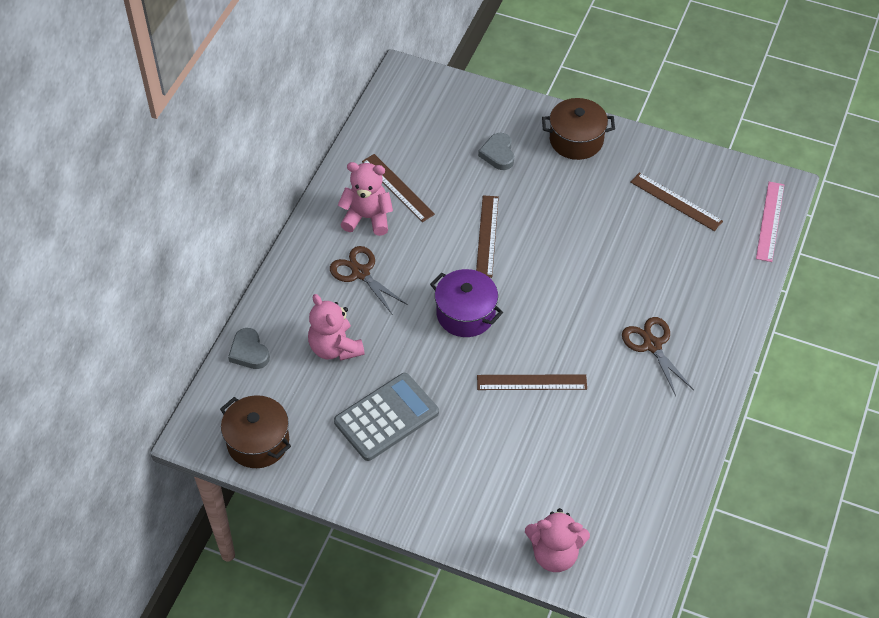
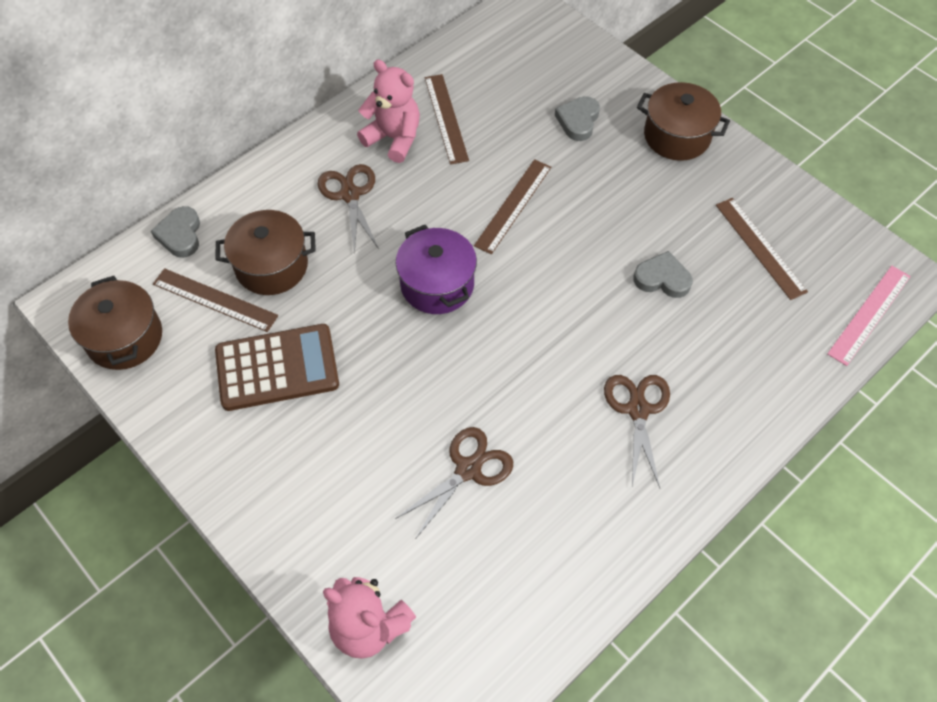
camera: 25 degrees right, 5 degrees up
pink teddy bear [308,294,365,361] -> brown pot [215,210,316,295]
grey calculator [334,373,439,461] -> brown calculator [215,324,339,411]
brown ruler [477,374,587,390] -> brown ruler moved to [153,268,278,332]
none -> brown scissors [395,427,513,538]
none -> grey heart [633,251,693,298]

